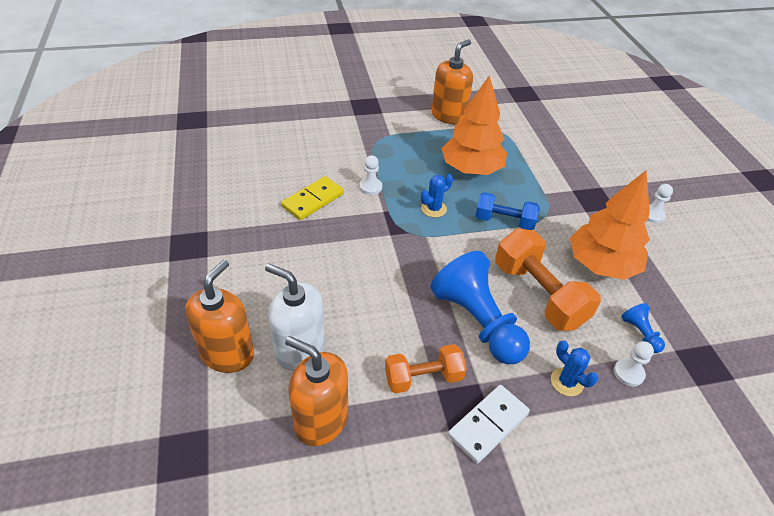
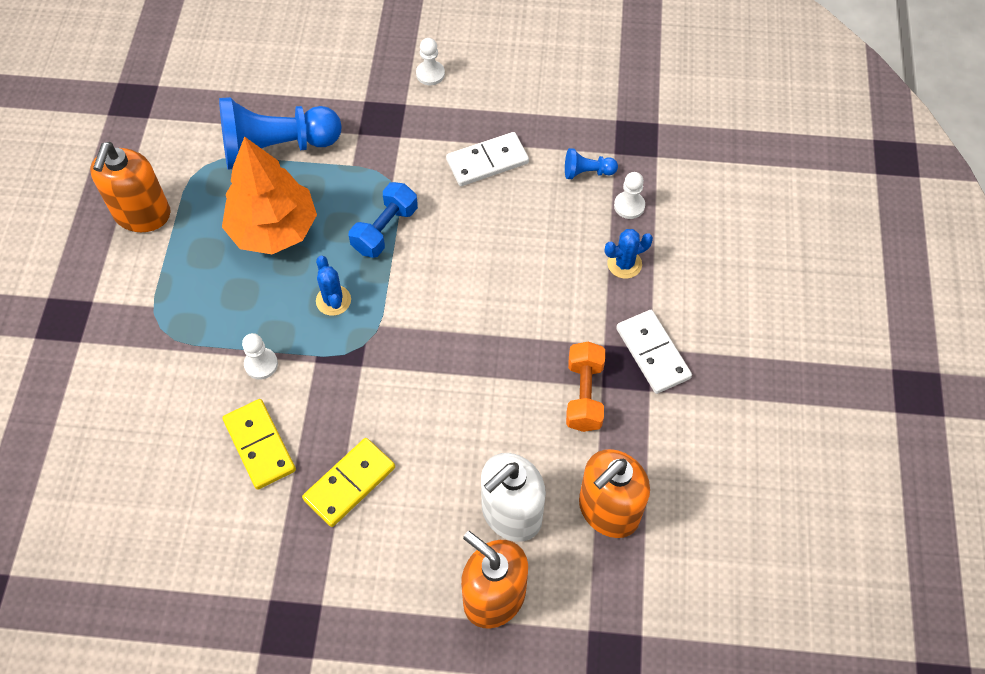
camera: 70 degrees left, 15 degrees up
blue pawn [430,251,530,364] -> blue pawn moved to [219,97,341,170]
orange soap dispenser [432,39,473,124] -> orange soap dispenser turned 135 degrees counterclockwise [90,142,171,232]
orange dumbbell [495,228,601,331] -> none
orange tree [570,171,650,280] -> white domino [446,132,529,186]
none -> yellow domino [302,438,395,527]

